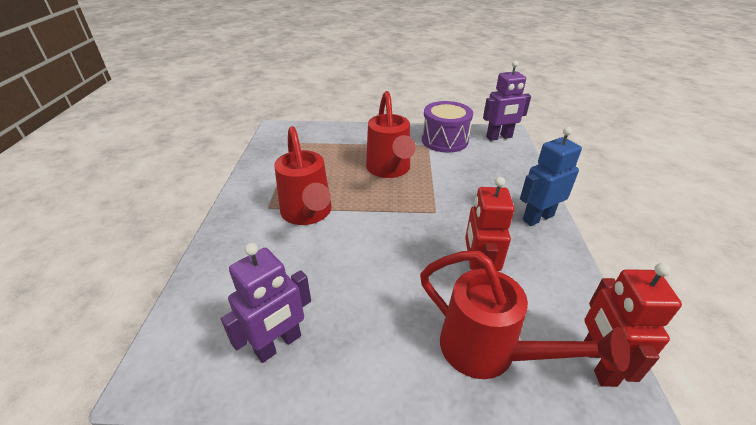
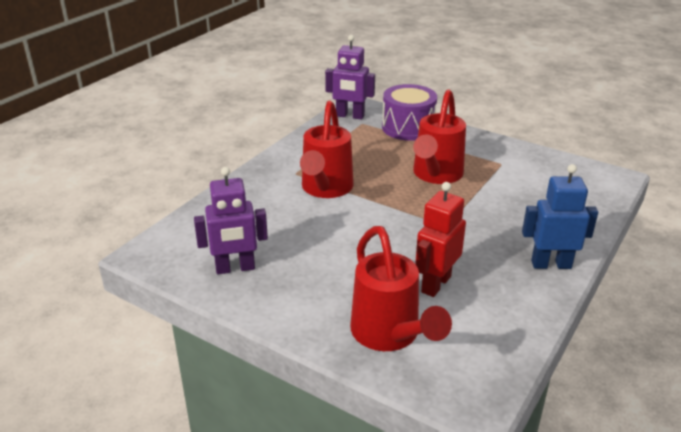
camera: 30 degrees right, 5 degrees down
purple drum [422,101,473,153] -> purple drum moved to [382,84,437,141]
purple robot [483,61,531,141] -> purple robot moved to [325,35,375,120]
red robot [584,263,682,387] -> none

